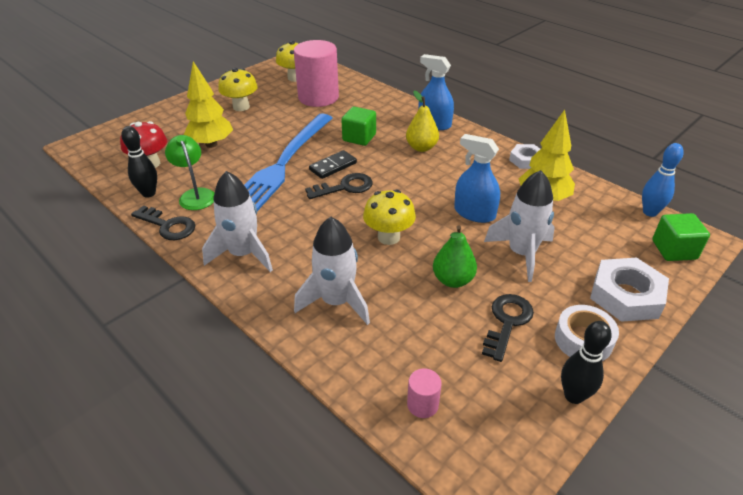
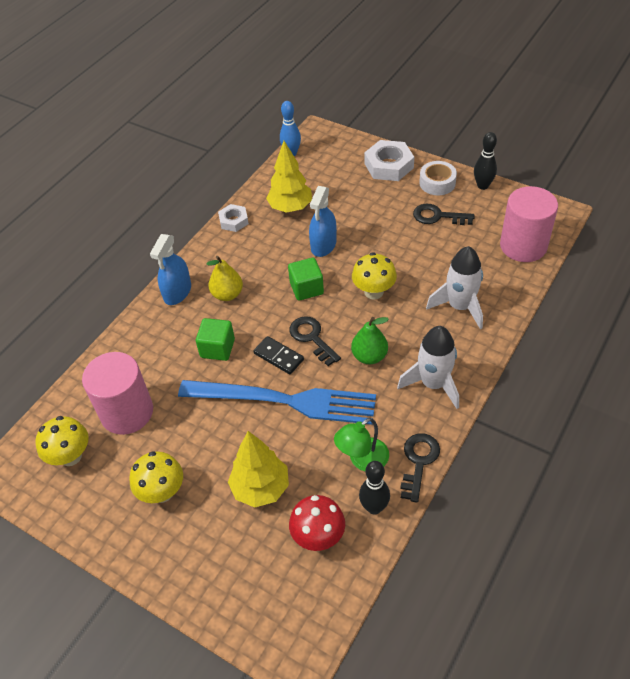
camera: 100 degrees left, 10 degrees up
pink cylinder [407,368,442,418] -> pink cylinder [500,186,558,262], size x2.37
green pear [433,225,477,288] -> green pear moved to [351,317,389,364]
white rocket [484,170,555,282] -> none
green cube [652,213,710,261] -> green cube moved to [288,258,324,301]

